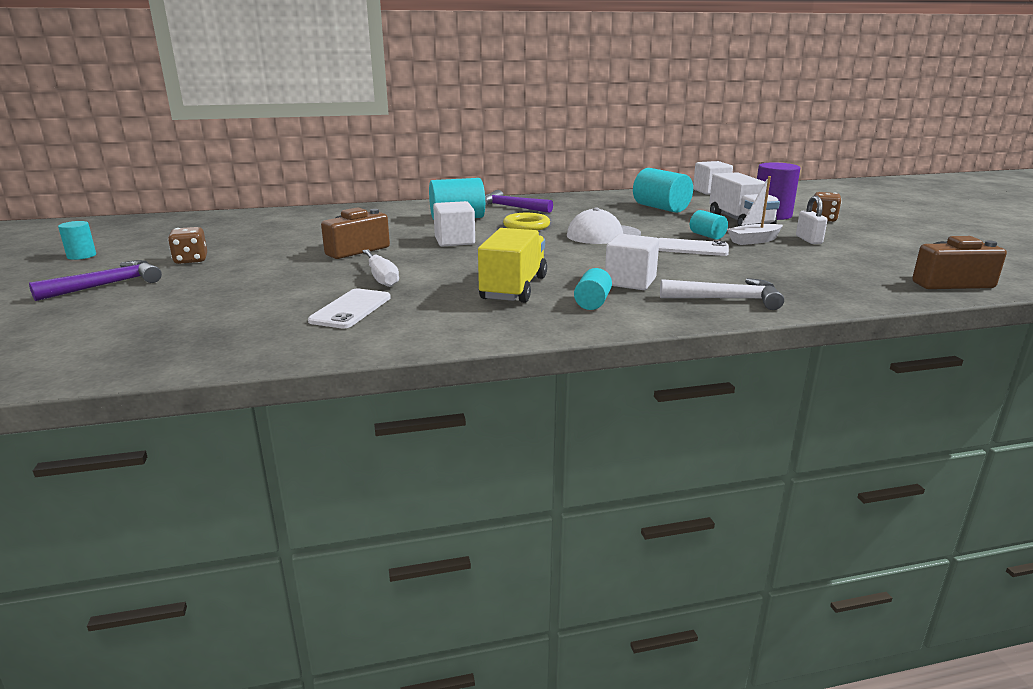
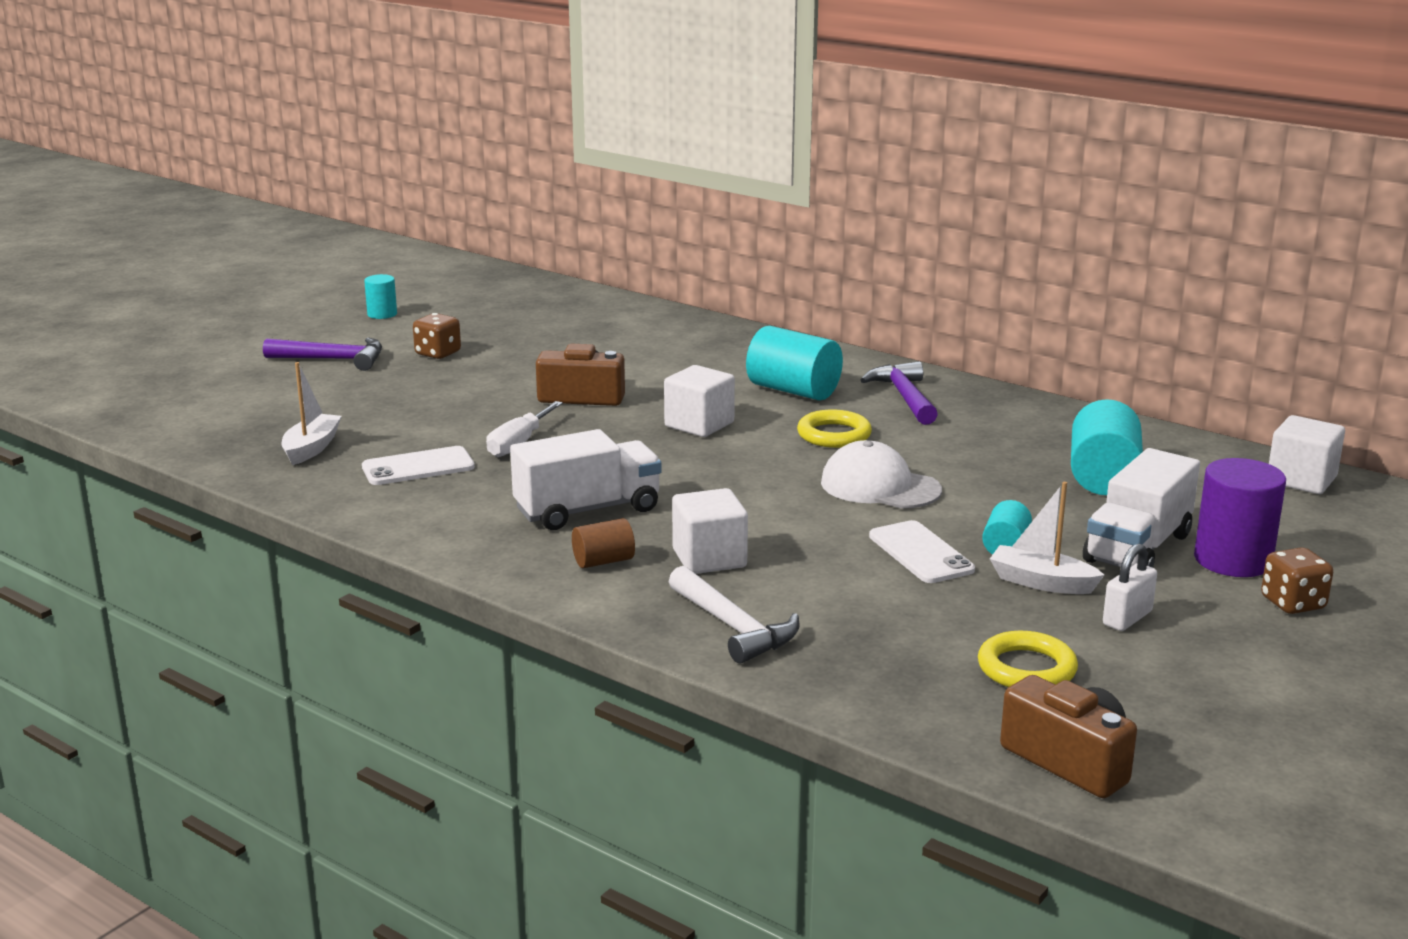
camera: 50 degrees right, 0 degrees up
yellow truck [478,228,547,303] -> white truck [510,429,662,530]
turquoise cylinder [574,268,612,310] -> brown cylinder [572,518,635,568]
none -> white boat [281,362,342,465]
none -> yellow ring [978,631,1078,687]

